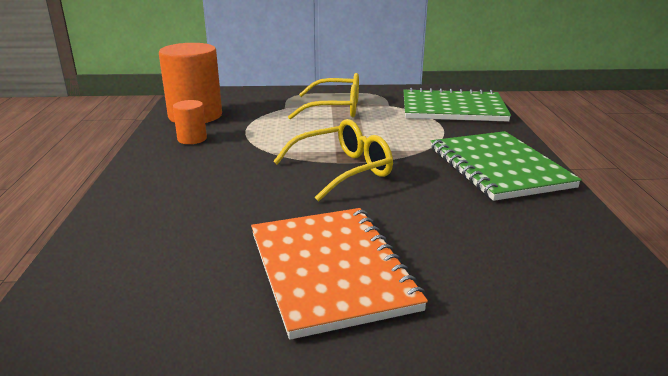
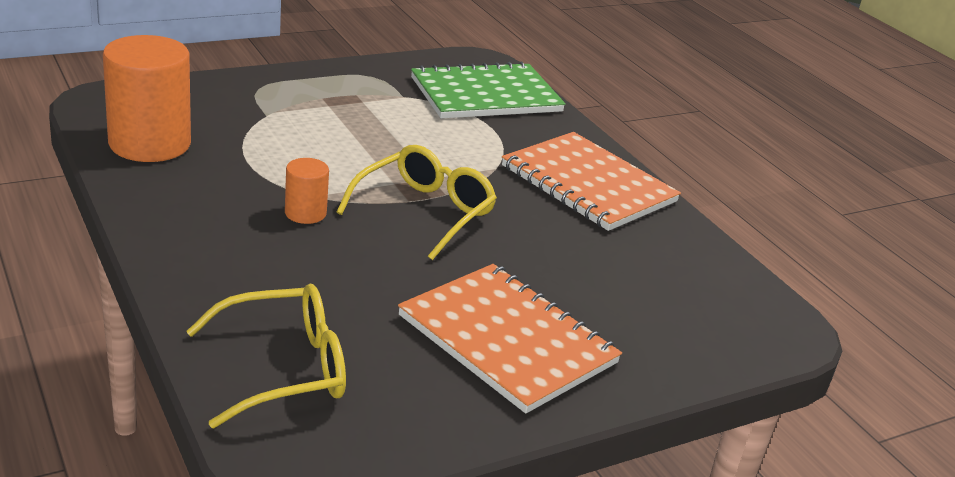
camera: 30 degrees left, 5 degrees up
orange cylinder [173,100,207,144] -> orange cylinder moved to [285,158,329,224]
yellow glasses [288,73,359,120] -> yellow glasses moved to [186,284,346,428]
green notebook [431,131,582,201] -> orange notebook [502,132,681,231]

